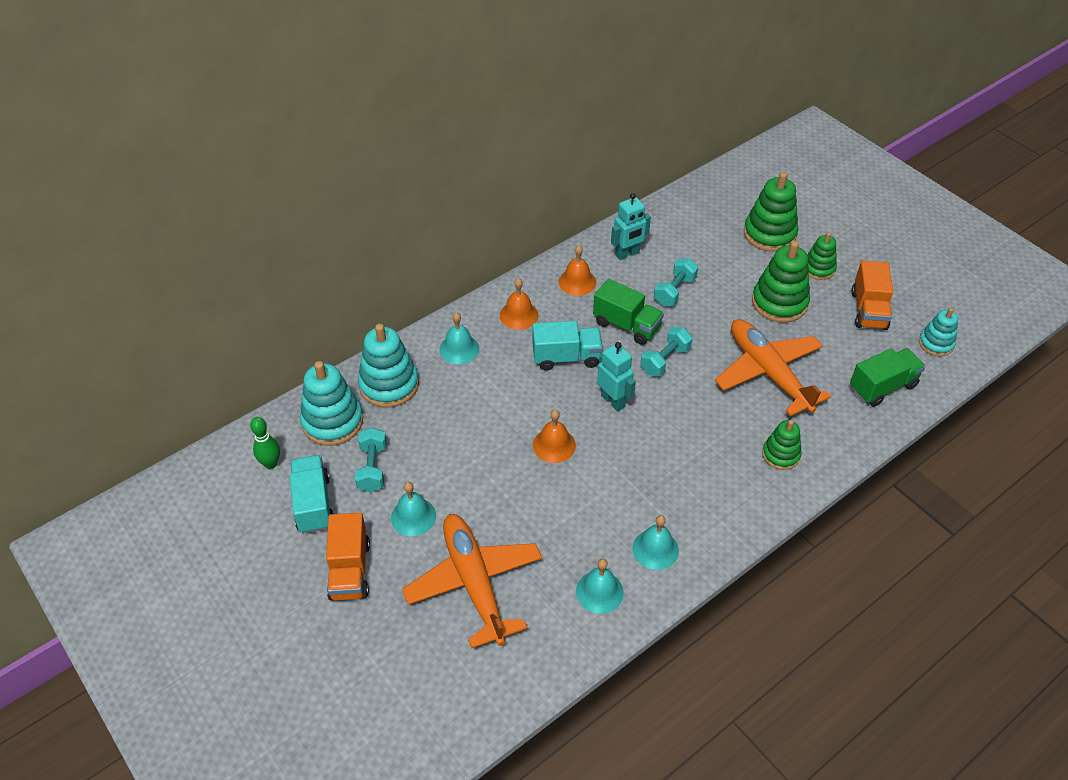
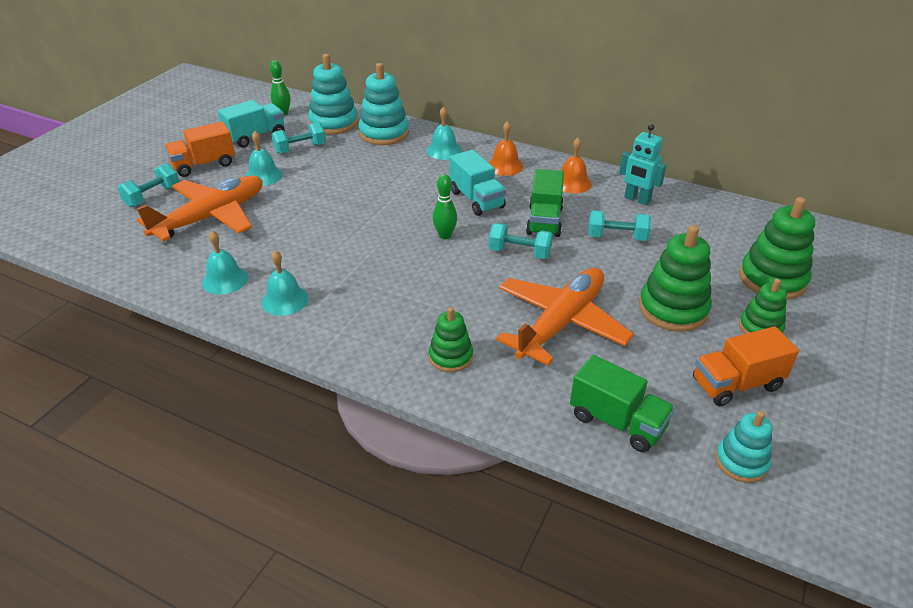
camera: 65 degrees right, 10 degrees down
orange bell [533,410,576,463] -> none
turquoise robot [597,342,636,412] -> green bowling pin [433,174,457,239]
none -> turquoise dumbbell [118,163,179,207]

